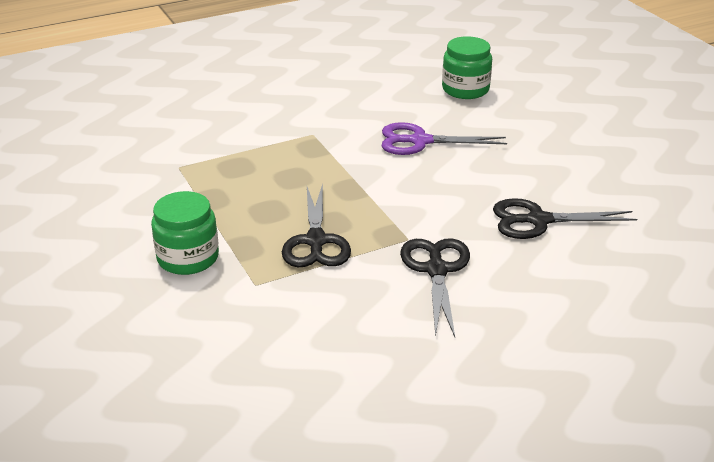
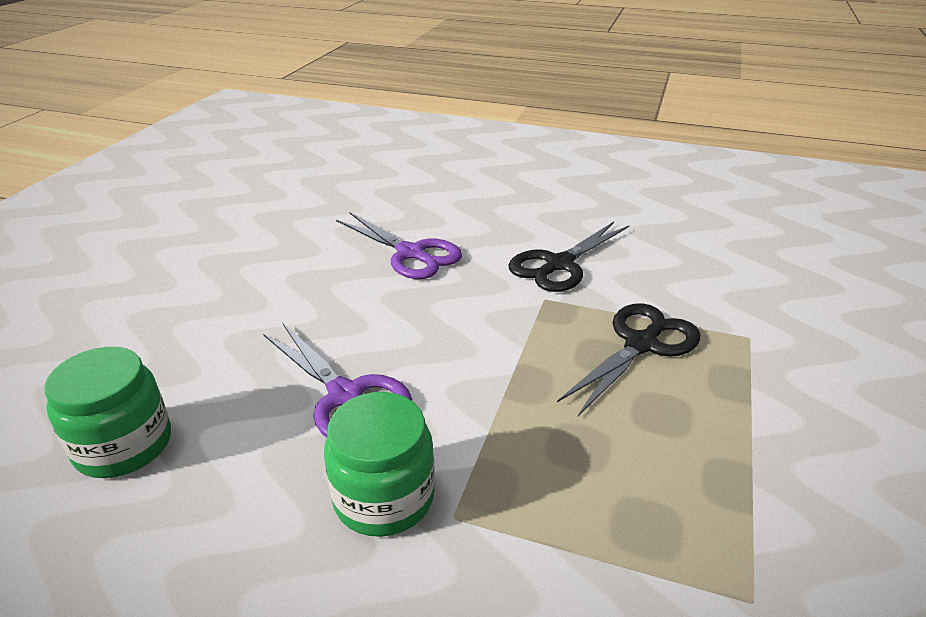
camera: 135 degrees left, 0 degrees up
green jar [151,191,219,275] -> green jar moved to [324,392,435,537]
black scissors [493,198,637,239] -> purple scissors [336,213,462,279]

